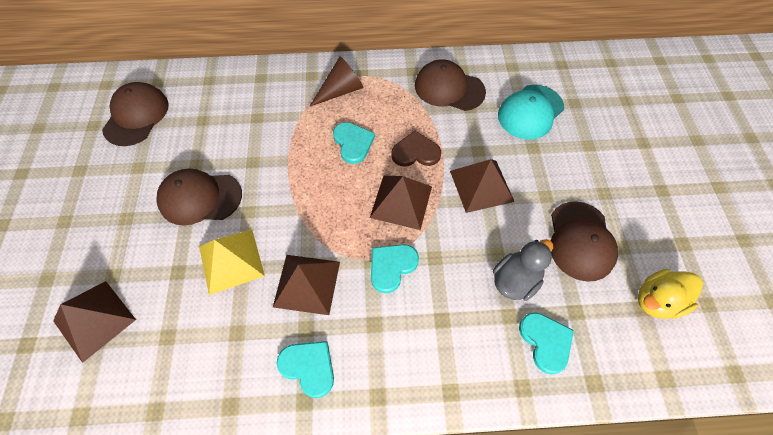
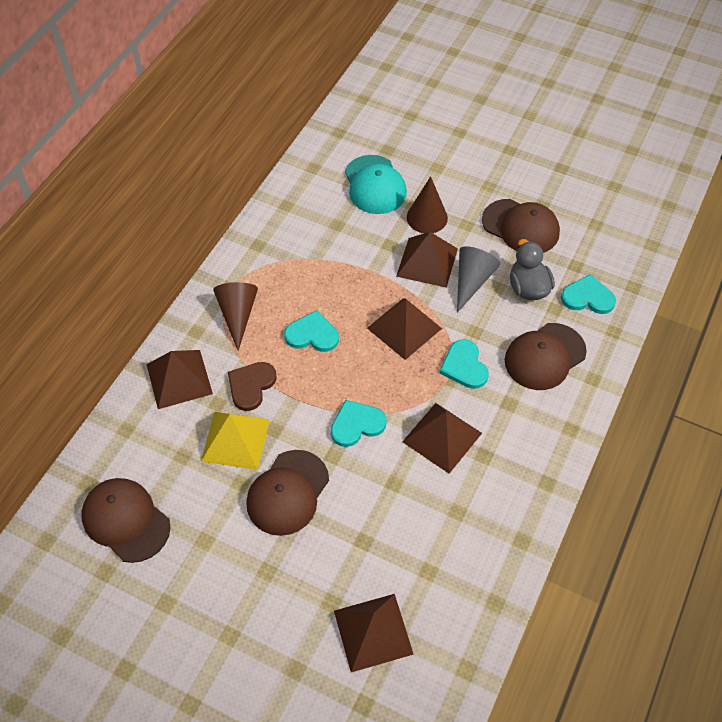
camera: 60 degrees left, 5 degrees down
yellow pyramid [199,230,265,295] -> yellow pyramid moved to [201,412,270,470]
turquoise heart [276,341,334,398] -> turquoise heart moved to [331,400,387,447]
brown heart [391,130,441,167] -> brown heart moved to [228,362,277,411]
brown cap [415,59,486,111] -> brown cap moved to [505,323,587,390]
yellow duck [638,269,703,319] -> none
none -> brown pyramid [147,350,213,409]
none -> brown cone [407,176,448,233]
none -> grey cone [457,246,500,313]

